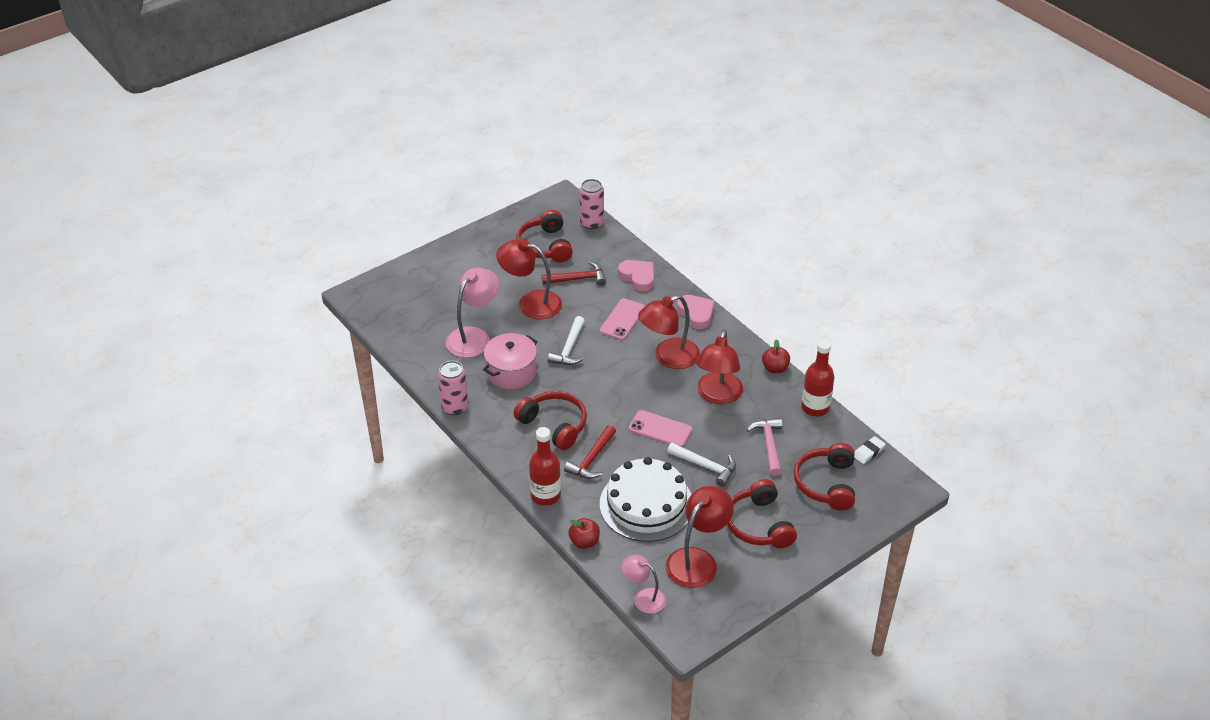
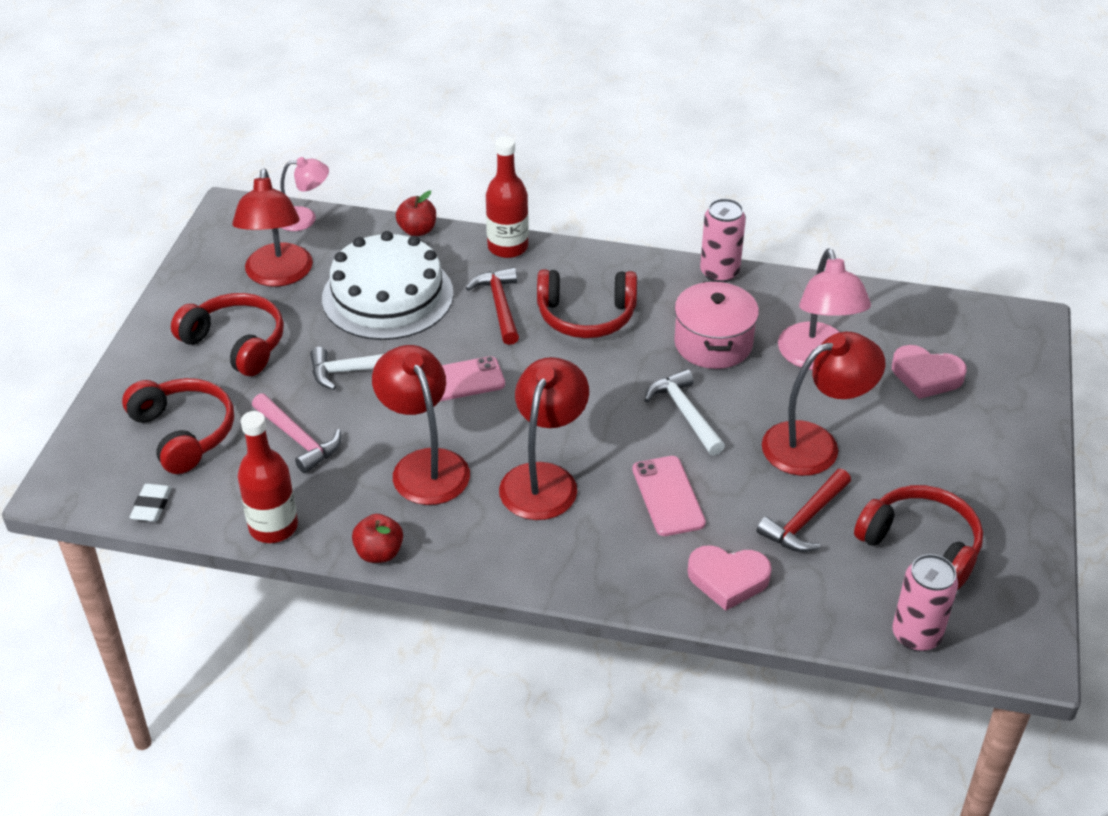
camera: 140 degrees right, 0 degrees up
pink heart [677,295,715,329] -> pink heart moved to [892,345,967,399]

